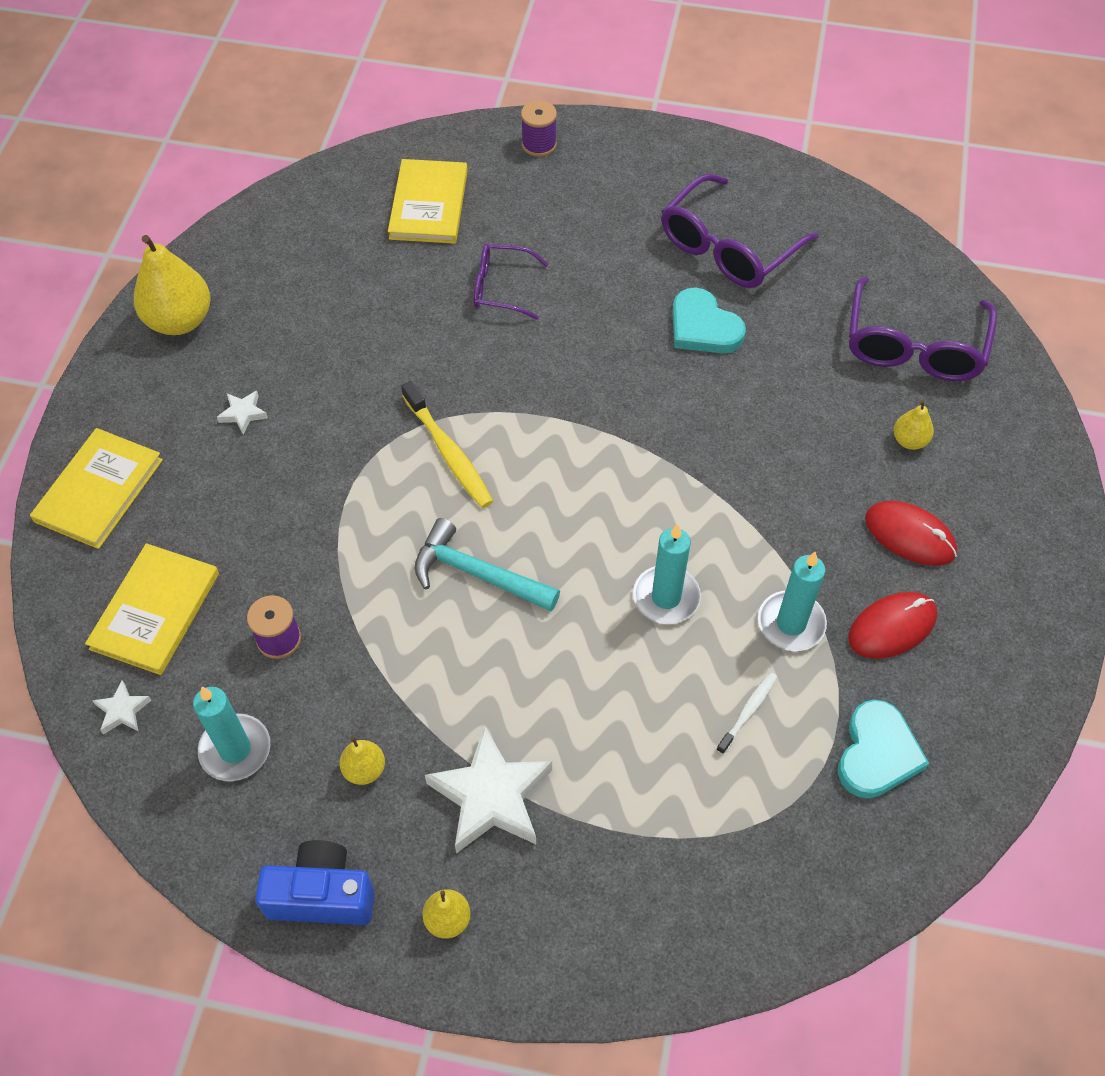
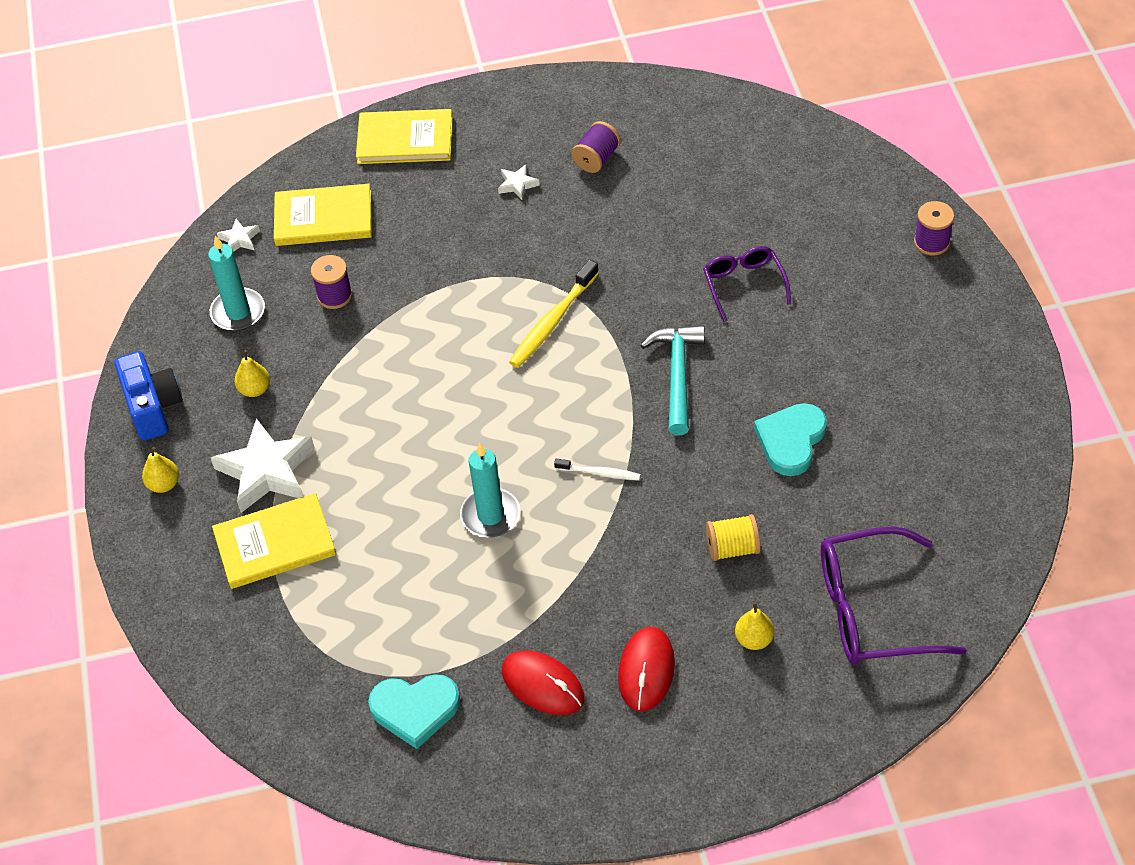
camera: 70 degrees right, 5 degrees down
yellow pear [134,235,211,335] -> none
yellow book [388,159,468,244] -> yellow book moved to [212,493,336,589]
turquoise hammer [415,518,560,612] -> turquoise hammer moved to [641,325,705,435]
purple glasses [661,174,819,288] -> none
white toothbrush [716,672,777,754] -> white toothbrush moved to [554,459,640,480]
turquoise candle [758,552,827,651] -> none
none -> purple spool [572,121,621,173]
none -> yellow spool [706,514,760,561]

